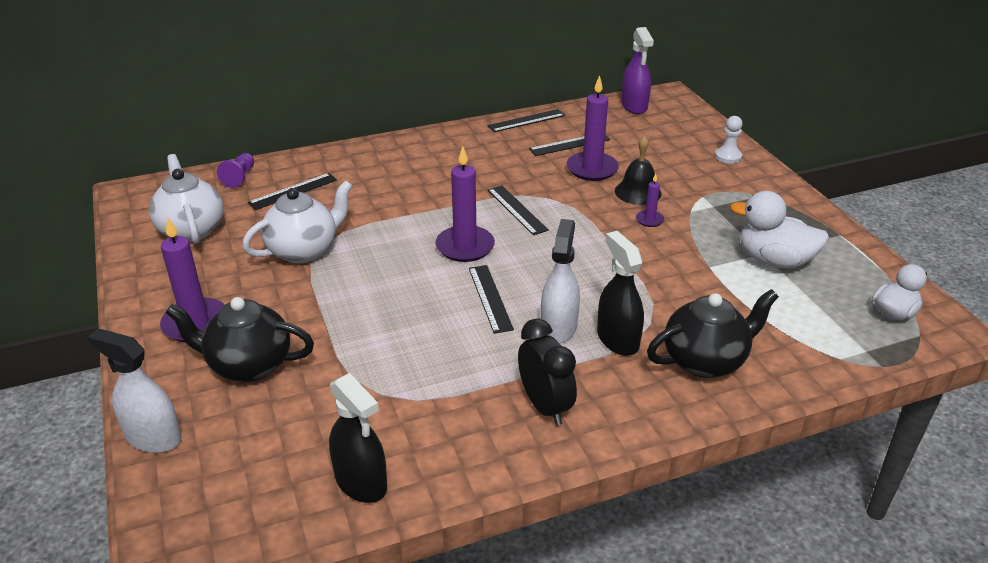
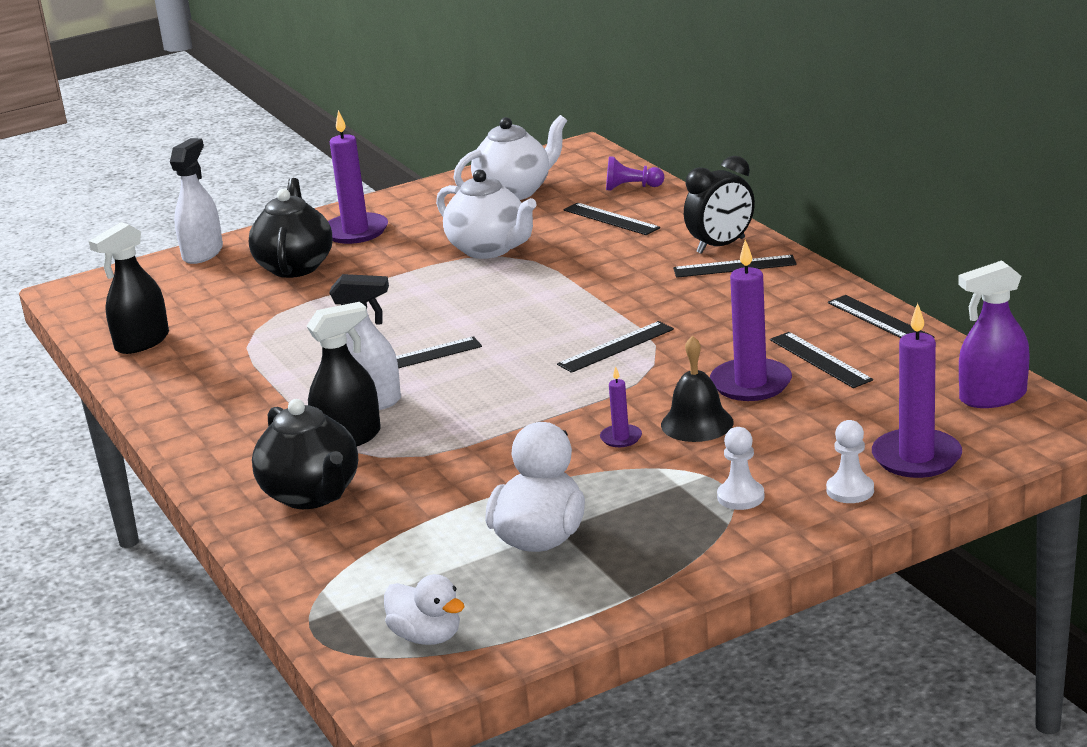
camera: 85 degrees right, 10 degrees down
purple candle [435,146,495,262] -> purple candle moved to [872,303,962,478]
black clock [518,319,577,425] -> black clock moved to [684,156,755,254]
none -> black ruler [673,255,797,278]
none -> white pawn [717,427,765,510]

